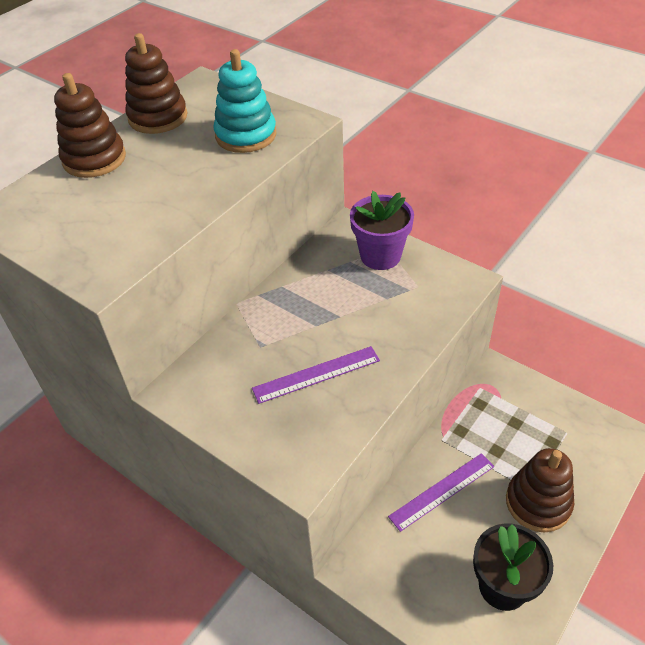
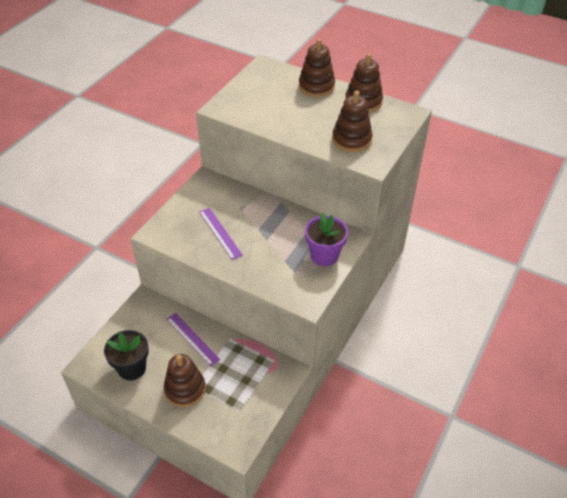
camera: 80 degrees right, 0 degrees up
turquoise stacking toy [213,49,277,153] -> brown stacking toy [332,91,372,152]

